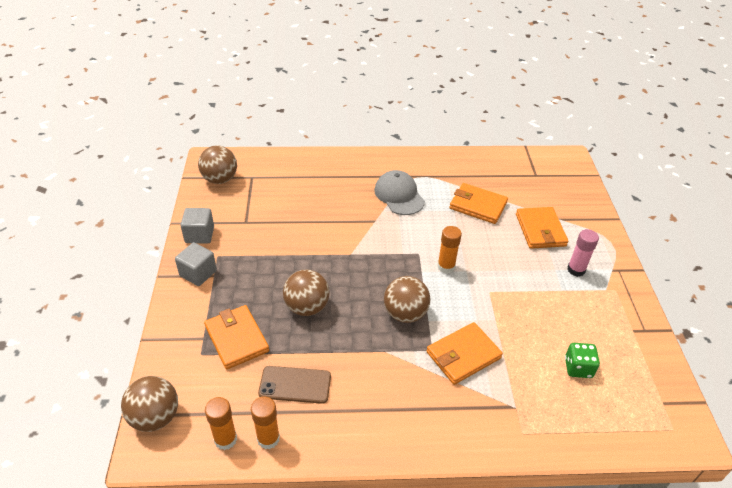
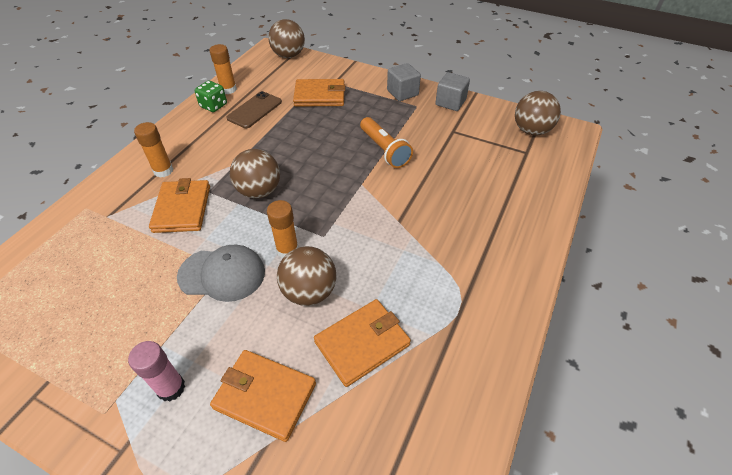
camera: 120 degrees right, 5 degrees up
orange glue stick [205,397,237,450] -> orange glue stick moved to [134,122,173,178]
brown ball [283,269,329,316] -> brown ball moved to [277,246,336,306]
grey cap [374,170,425,215] -> grey cap moved to [177,245,265,302]
green dice [565,343,600,378] -> green dice moved to [195,80,227,112]
none -> orange flashlight [360,117,413,168]

